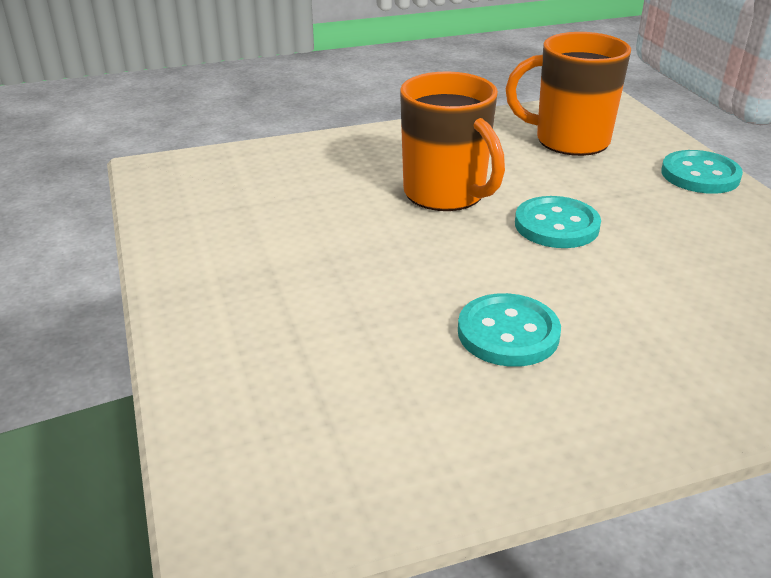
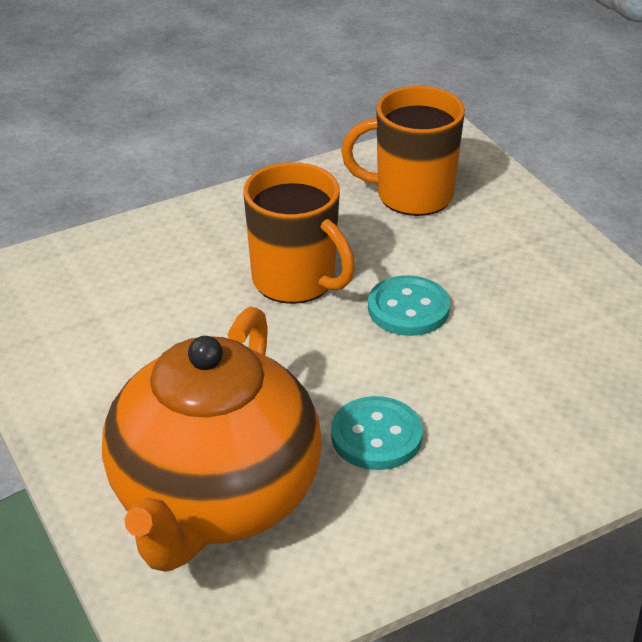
camera: 10 degrees left, 5 degrees up
turquoise button [661,150,743,194] -> none
none -> orange teapot [102,306,322,572]

